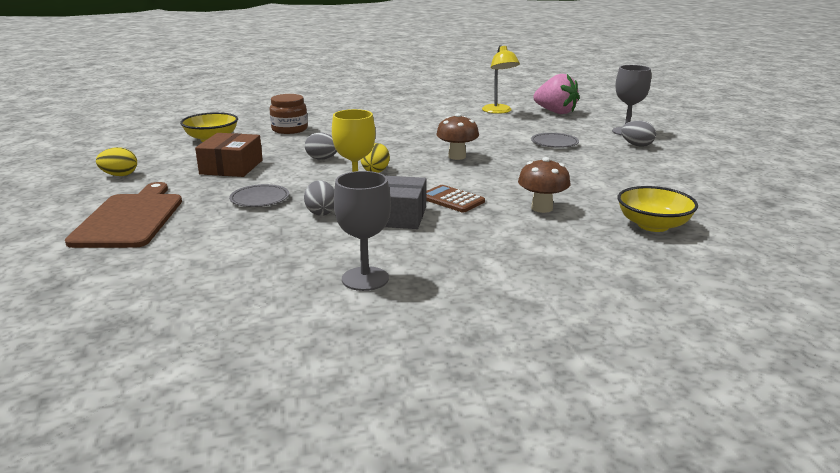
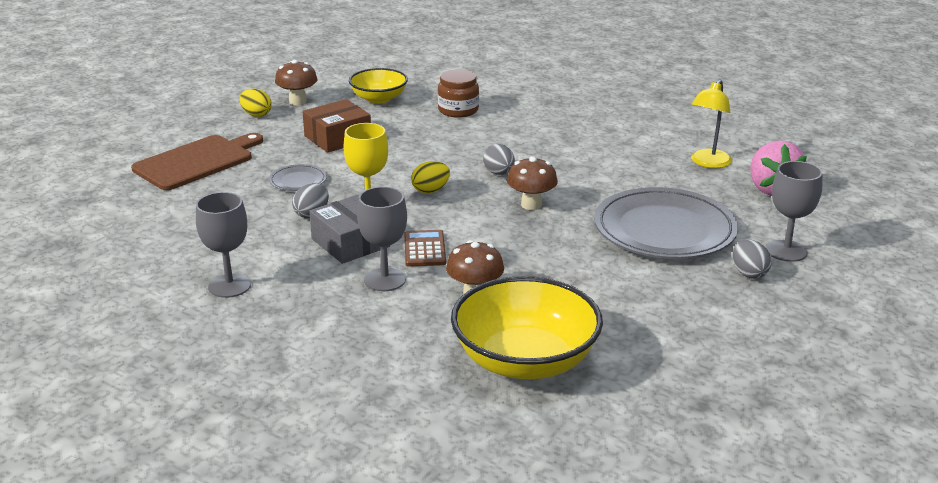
camera: 45 degrees right, 5 degrees up
grey egg [305,132,337,160] -> grey egg moved to [483,144,515,175]
grey plate [531,133,579,148] -> grey plate [594,187,738,259], size x2.30
yellow bowl [618,186,698,232] -> yellow bowl [451,276,603,379], size x1.68
none -> brown mushroom [275,60,317,105]
none -> grey goblet [357,187,407,291]

